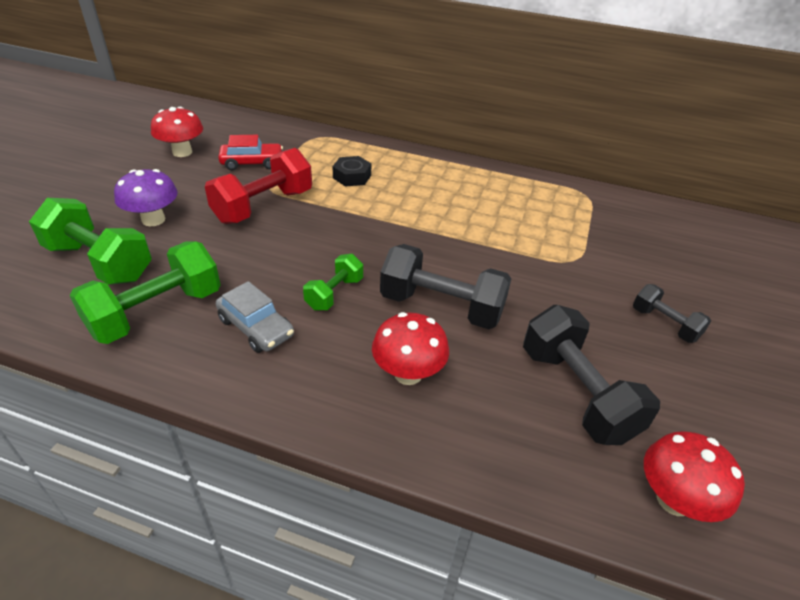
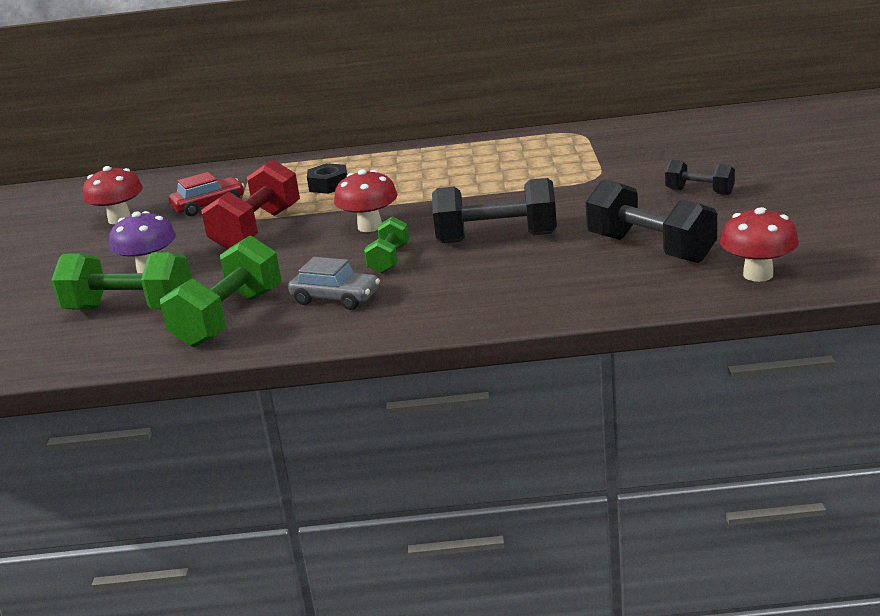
camera: 15 degrees left, 15 degrees down
red mushroom [372,312,449,385] -> red mushroom moved to [334,169,398,232]

